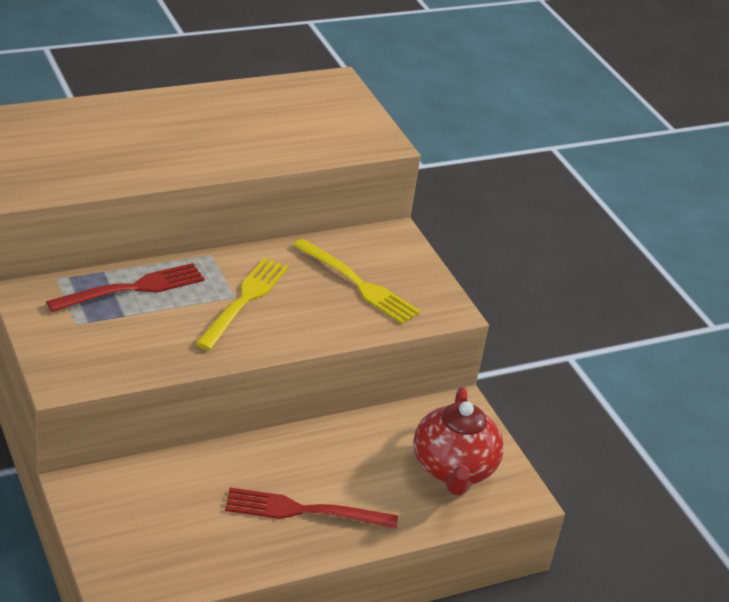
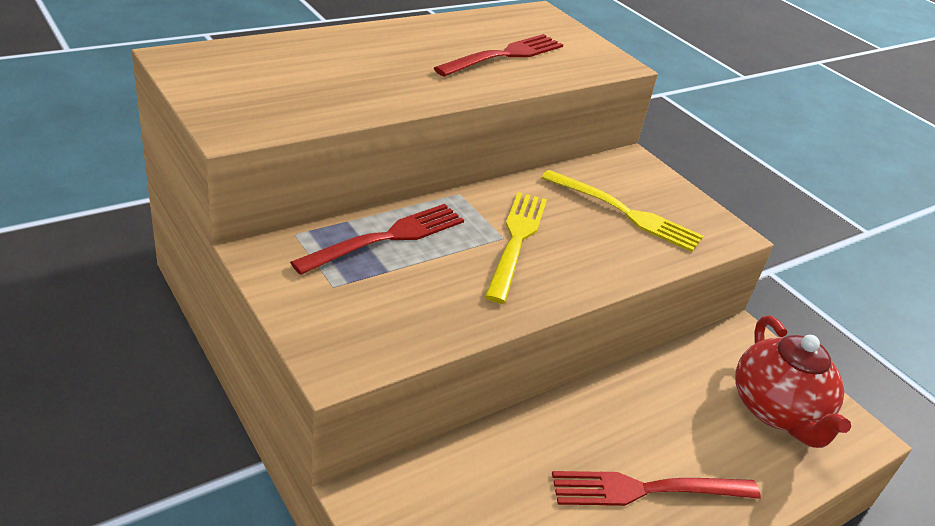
camera: 10 degrees left, 0 degrees up
none -> red fork [434,34,563,77]

